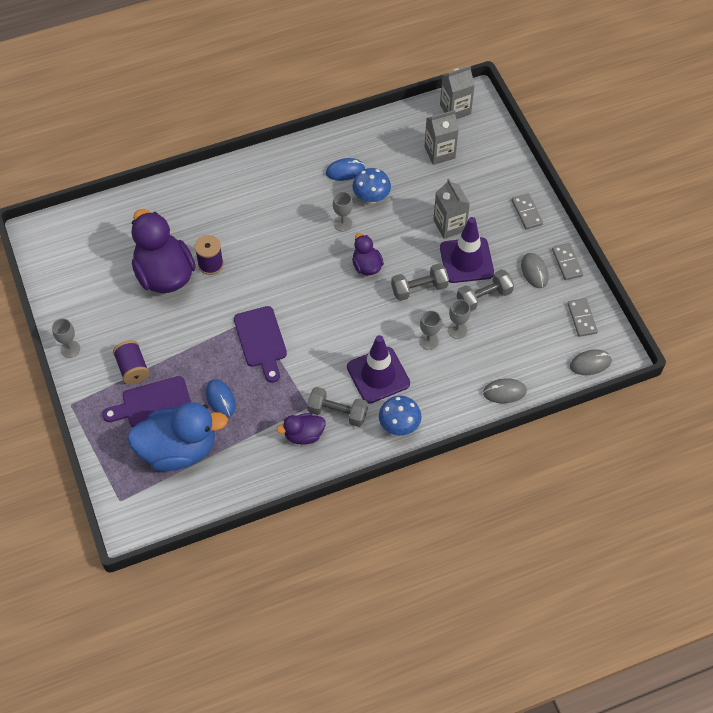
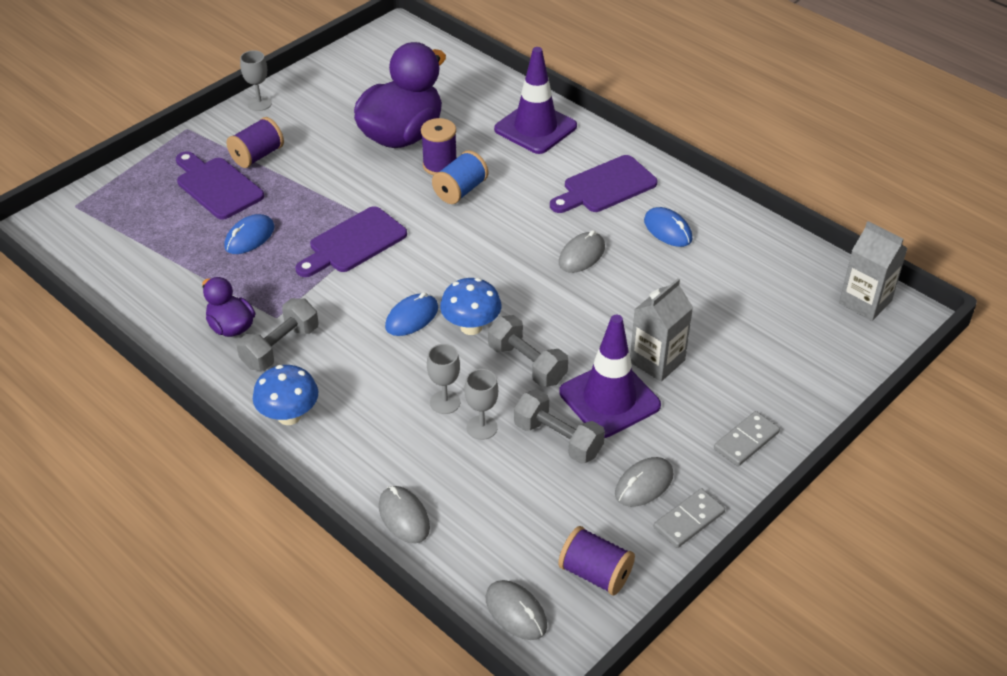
camera: 65 degrees right, 15 degrees down
blue duck [127,402,228,471] -> none
grey dumbbell [307,387,368,427] -> grey dumbbell turned 45 degrees clockwise [236,298,318,371]
grey goblet [333,192,353,231] -> grey mouse [559,230,605,273]
purple traffic cone [347,335,410,404] -> purple traffic cone moved to [494,47,577,154]
purple duck [352,233,384,275] -> none
blue mushroom [353,168,391,204] -> blue mushroom moved to [440,278,501,335]
grey carton [424,110,459,165] -> none
grey domino [567,298,598,337] -> purple spool [558,526,635,595]
none -> blue mouse [385,292,438,336]
none -> blue spool [432,150,488,204]
none -> purple cutting board [550,155,657,213]

